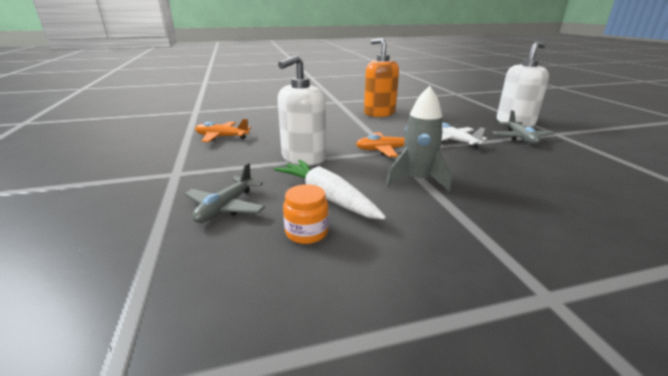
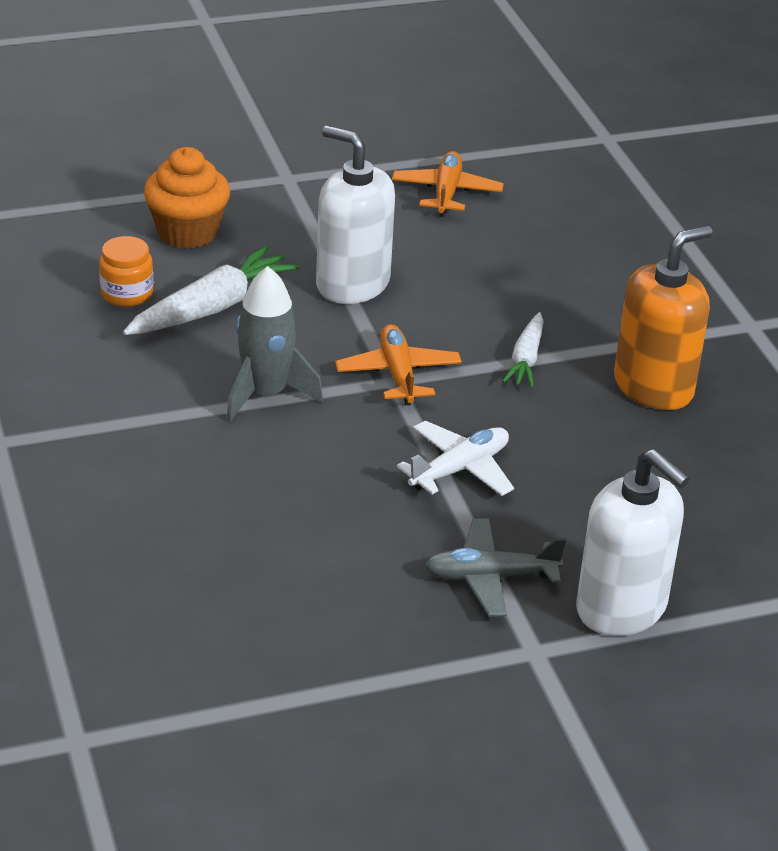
camera: 85 degrees right, 10 degrees up
grey plane [185,163,265,223] -> orange cupcake [144,147,230,249]
none -> white carrot [502,312,544,388]

